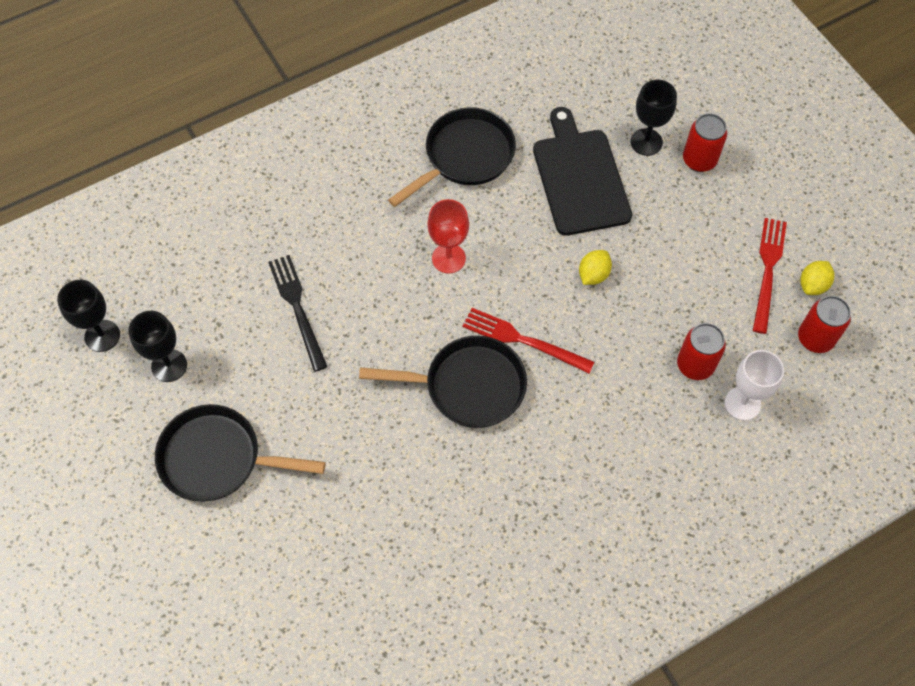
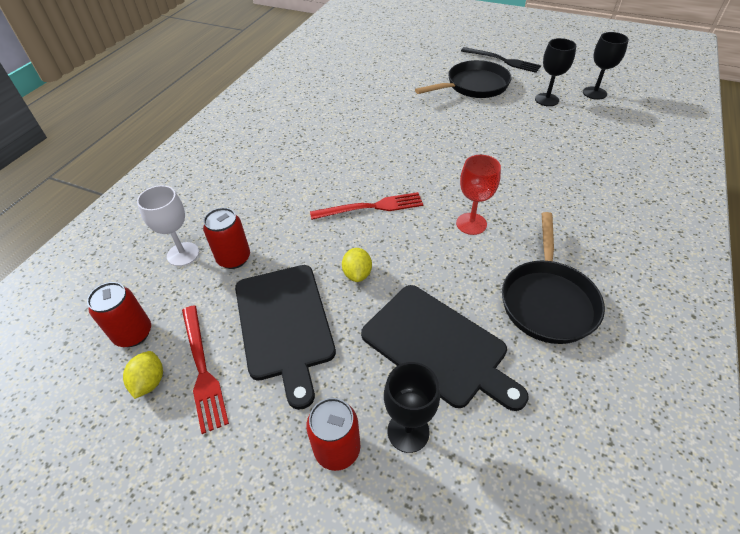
camera: 145 degrees right, 15 degrees down
black fork [268,255,328,372] -> black fork moved to [461,47,541,73]
black pan [359,336,527,428] -> none
none -> black cutting board [235,265,336,410]

